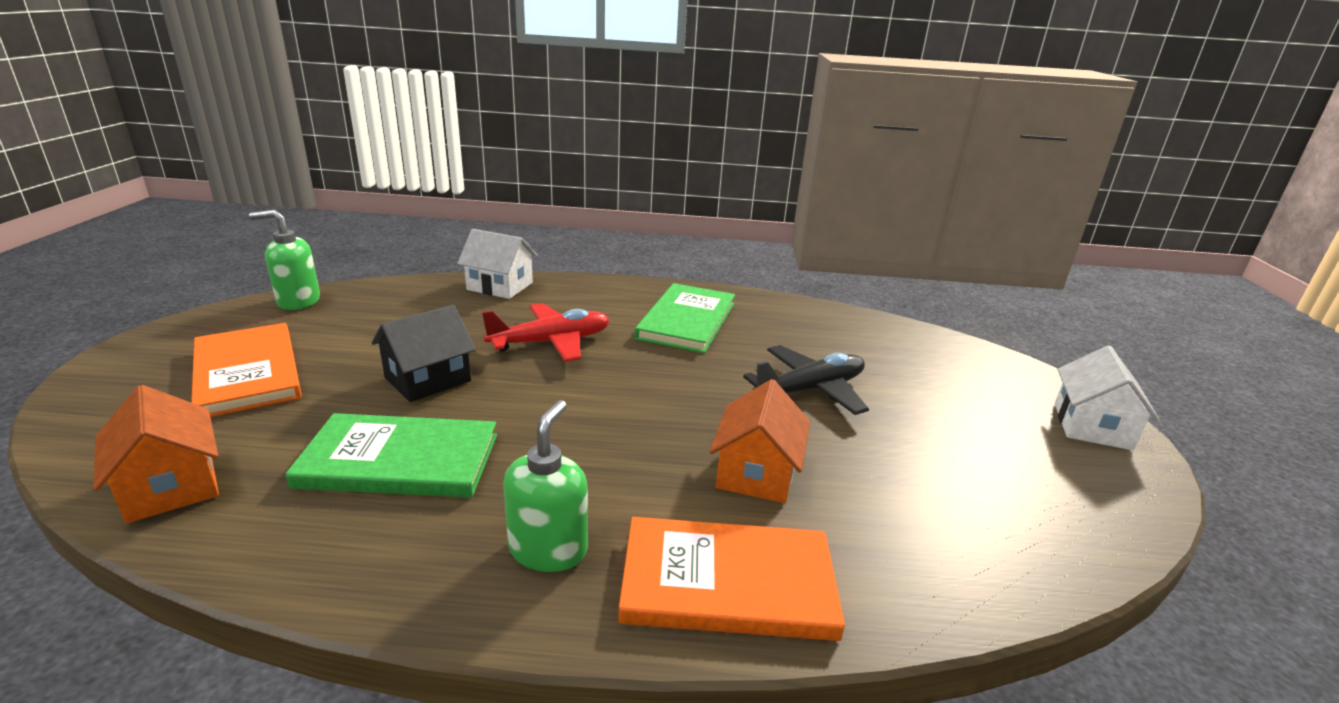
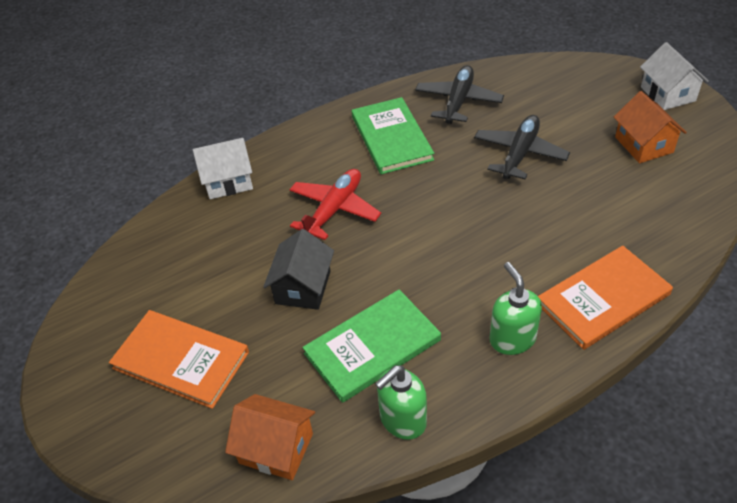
camera: 30 degrees left, 20 degrees up
green soap dispenser [249,210,320,310] -> green soap dispenser moved to [375,365,427,440]
orange house [709,379,810,503] -> orange house moved to [614,91,687,163]
none -> black plane [415,65,504,124]

